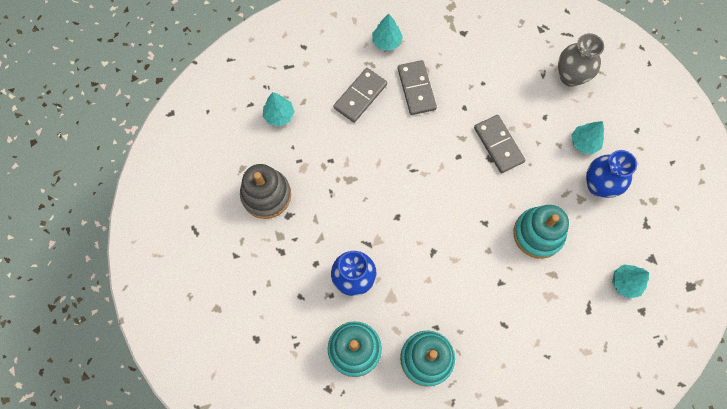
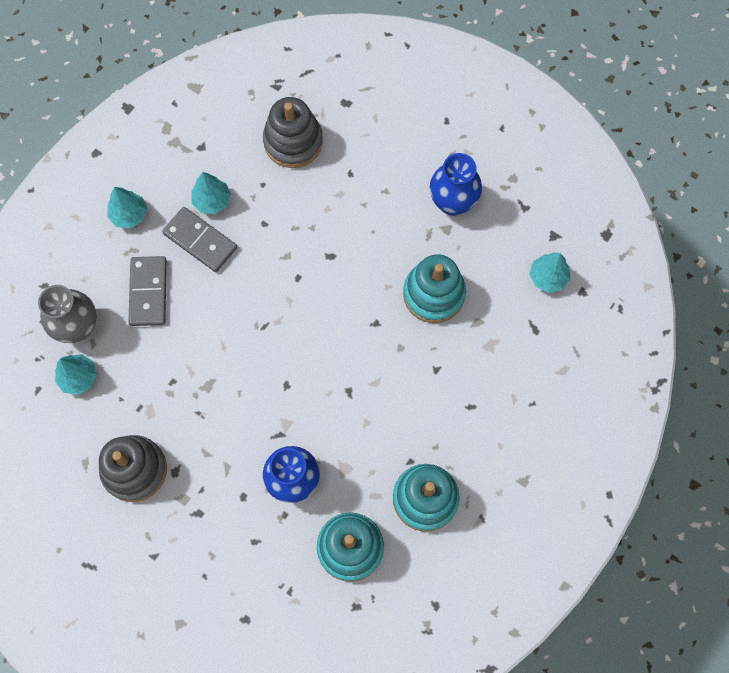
camera: 40 degrees left, 0 degrees up
grey domino [474,115,525,173] -> none
grey vase [558,33,604,87] -> grey vase moved to [38,285,97,343]
turquoise tree [571,121,604,154] -> turquoise tree moved to [191,172,231,214]
none -> grey stacking toy [263,97,323,168]

